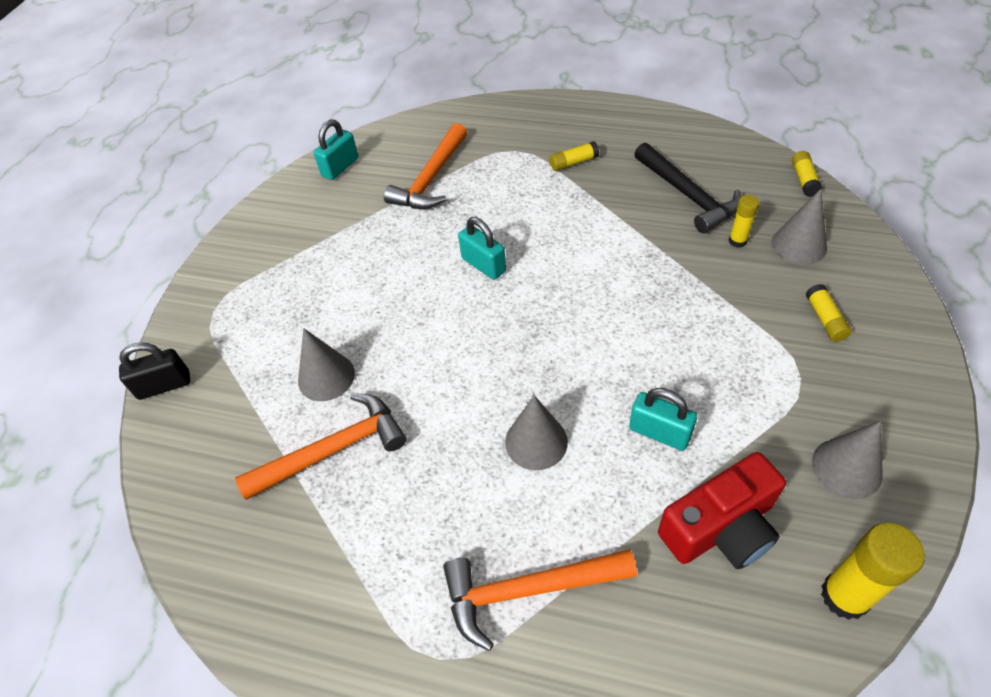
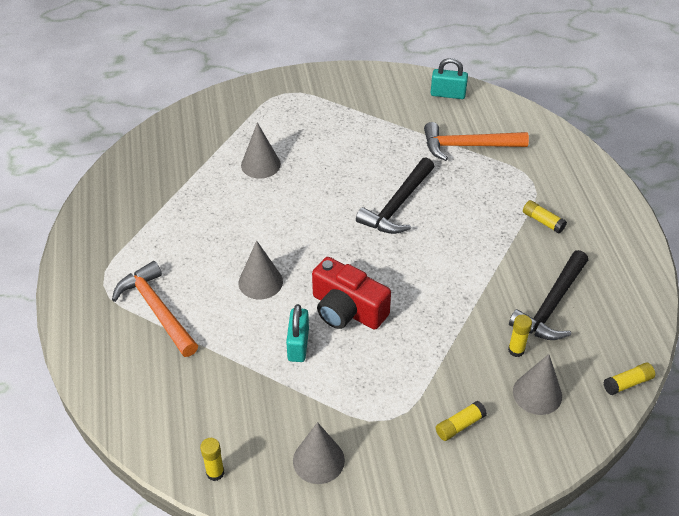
camera: 60 degrees right, 5 degrees down
black padlock [119,342,190,400] -> none
orange hammer [235,393,407,500] -> none
turquoise padlock [458,217,506,280] -> black hammer [356,158,434,234]
red camera [658,452,786,569] -> red camera moved to [312,257,391,330]
yellow glue stick [821,523,925,620] -> yellow glue stick [200,438,224,481], size x0.56

